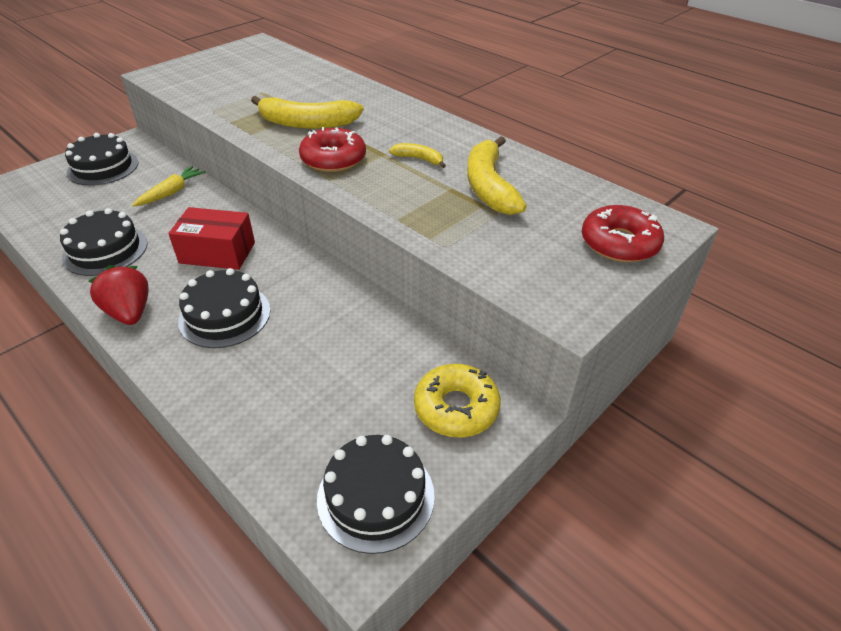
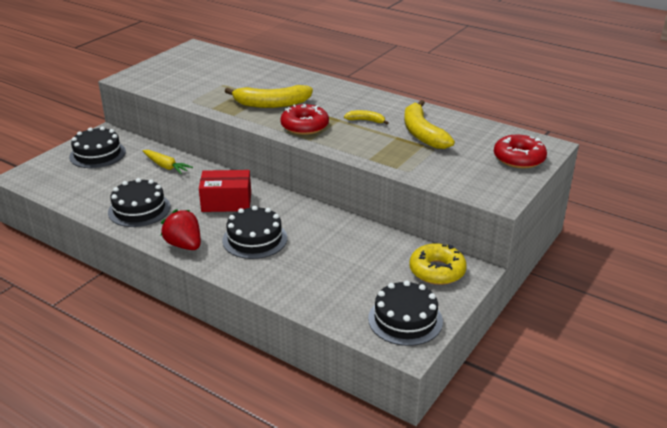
camera: 10 degrees left, 10 degrees down
yellow carrot [132,166,206,207] -> yellow carrot turned 105 degrees clockwise [143,150,193,174]

